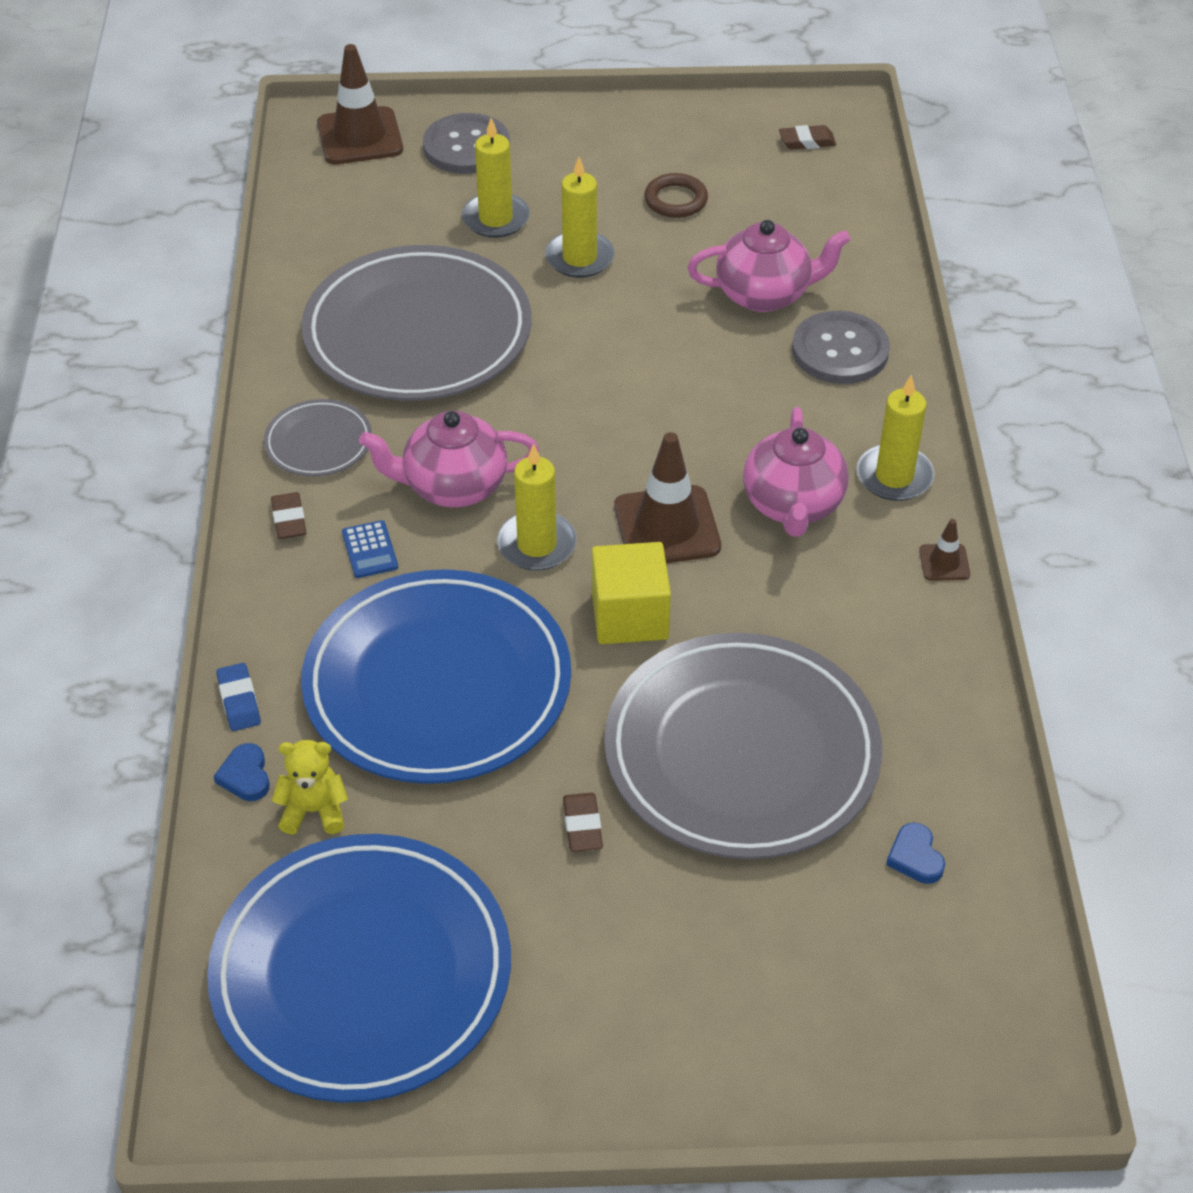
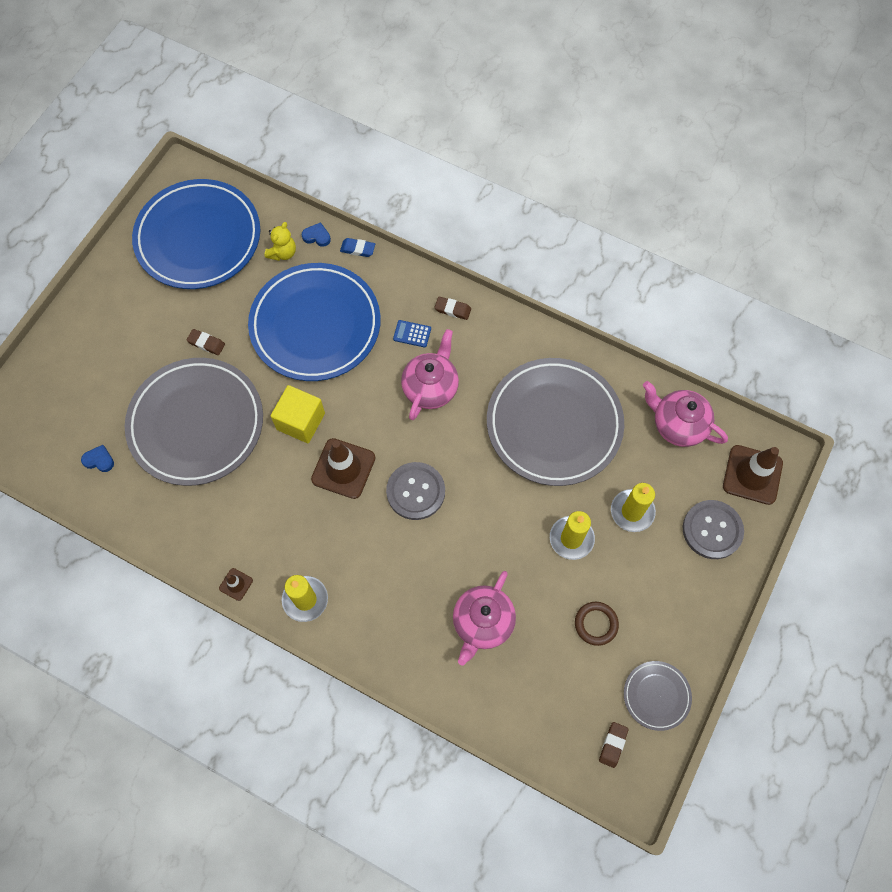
camera: 120 degrees right, 20 degrees up
grey plate [263,399,372,477] -> grey plate moved to [624,661,692,731]
yellow candle [497,444,577,571] -> none
pink teapot [743,407,849,537] -> pink teapot moved to [643,381,728,447]
grey button [792,311,890,384] -> grey button moved to [386,462,445,520]

